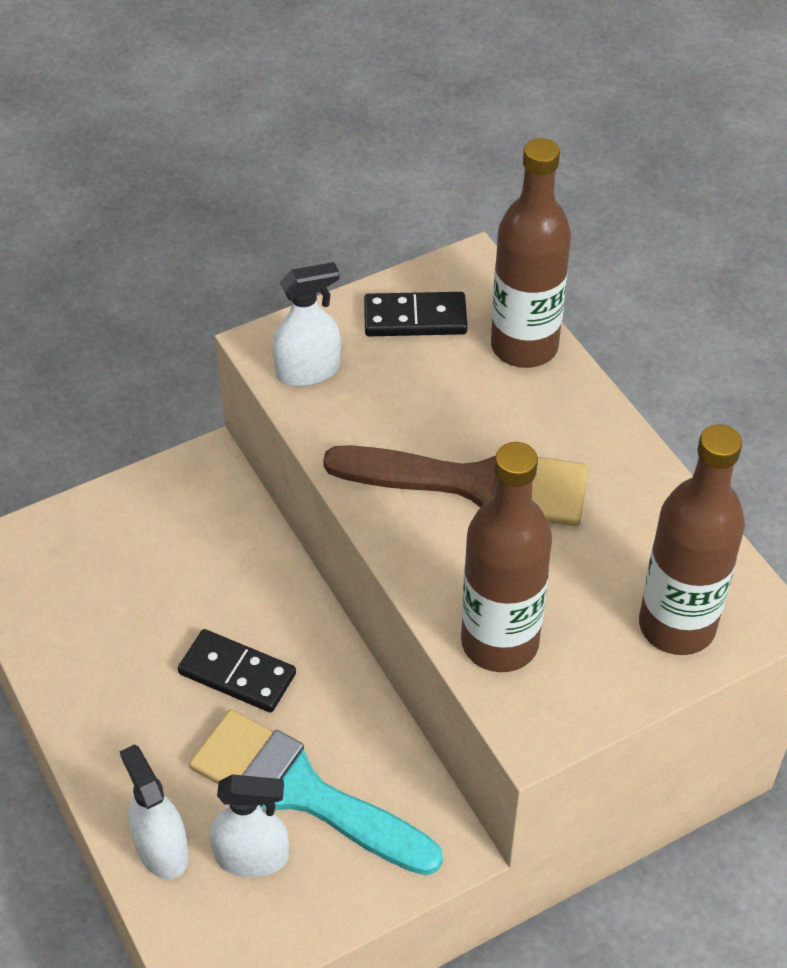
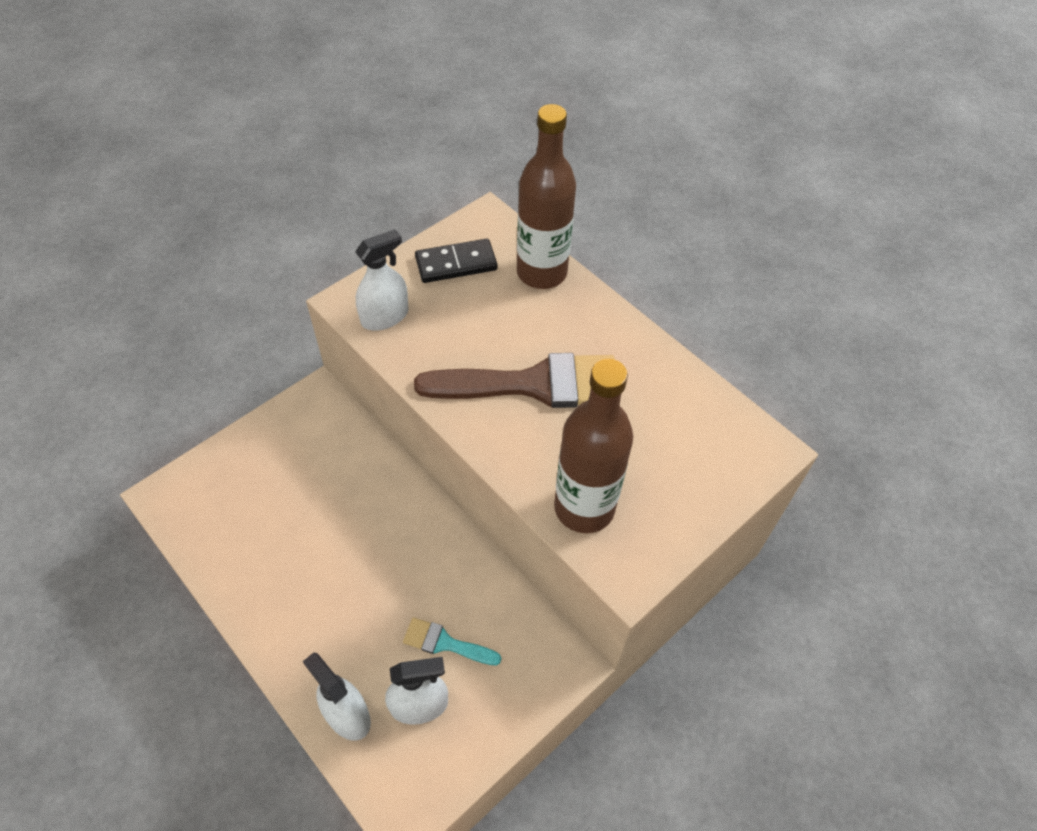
camera: 15 degrees left, 5 degrees up
black domino [178,629,296,713] -> none
turquoise brush [189,709,443,875] -> turquoise brush [403,617,501,666], size x0.47
brown bottle [639,424,745,655] -> none

